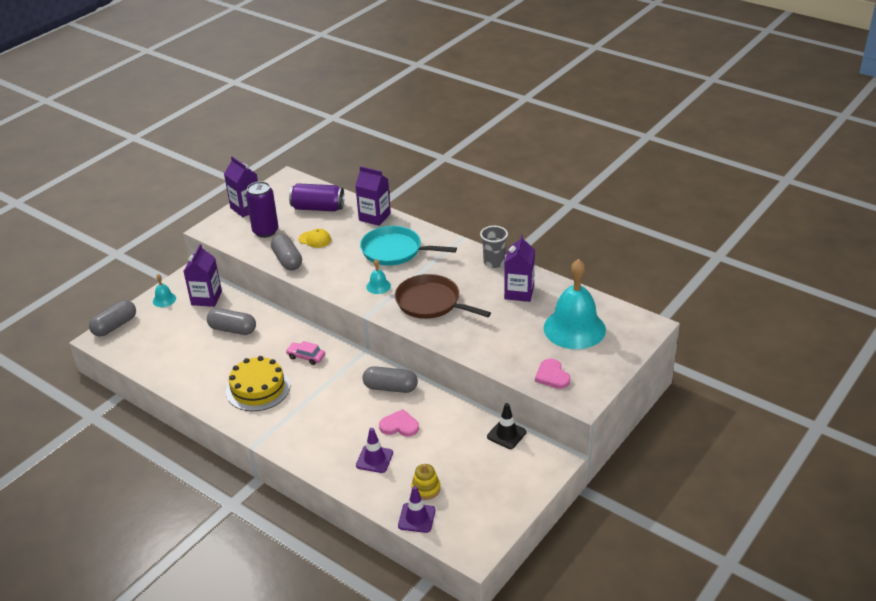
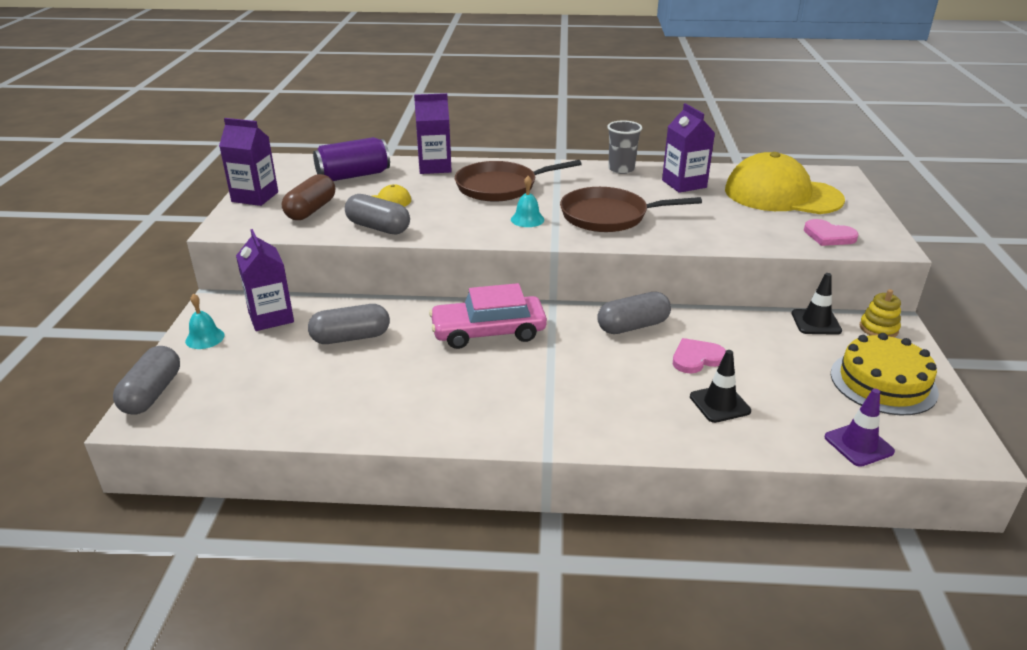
camera: 35 degrees left, 5 degrees down
yellow cake [226,356,290,411] -> yellow cake moved to [831,333,939,415]
purple can [246,181,279,238] -> brown capsule [282,174,335,220]
pink car [286,341,325,365] -> pink car [429,283,547,349], size x1.97
purple traffic cone [356,428,393,473] -> black traffic cone [690,350,751,423]
turquoise pan [360,226,457,266] -> brown pan [455,160,582,202]
yellow stacking toy [411,464,440,500] -> yellow stacking toy moved to [860,289,901,337]
turquoise bell [543,259,606,349] -> yellow cap [725,152,845,214]

